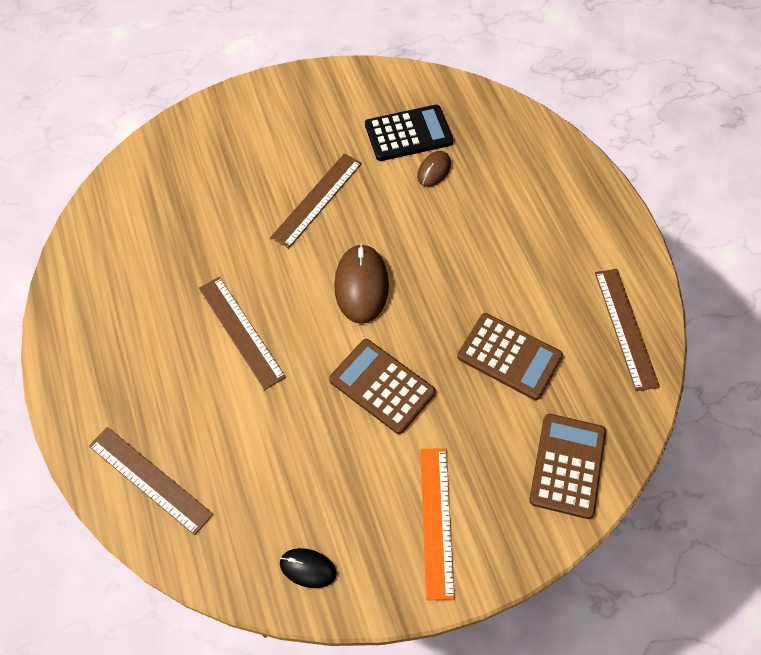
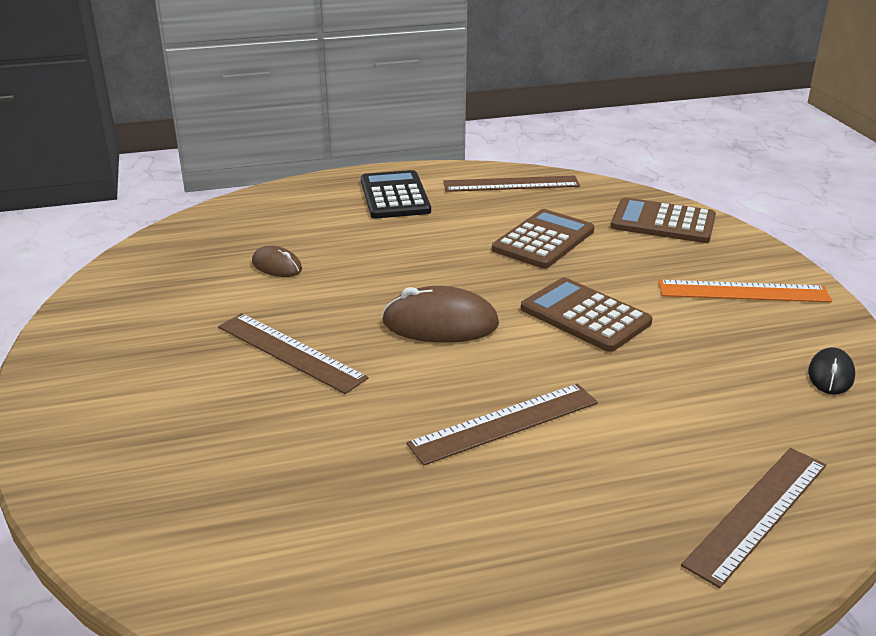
camera: 85 degrees left, 30 degrees down
brown calculator [329,339,435,434] -> brown calculator turned 90 degrees clockwise [521,277,652,352]
black calculator [365,105,453,161] -> black calculator moved to [361,170,431,218]

